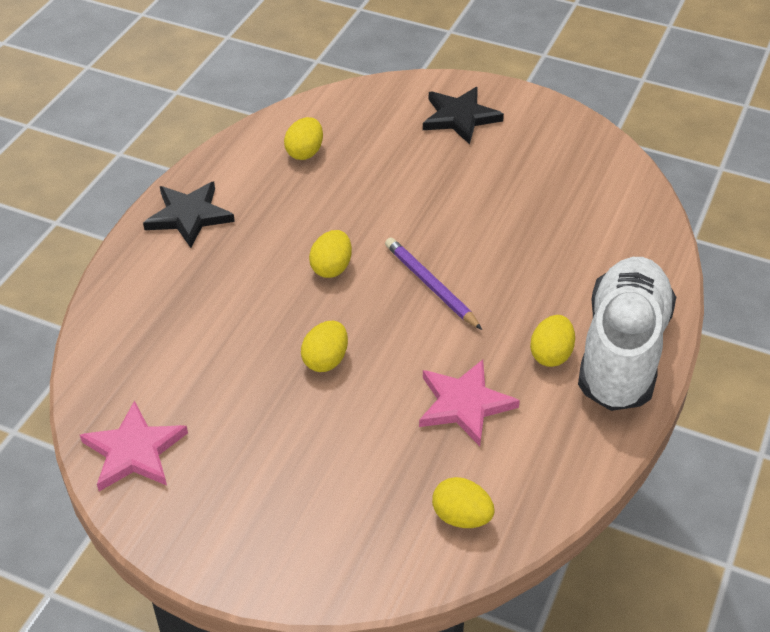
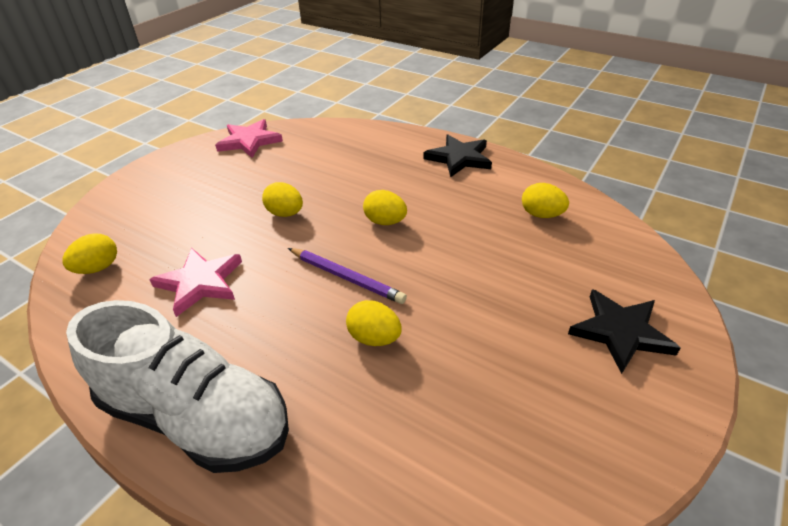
camera: 100 degrees right, 5 degrees down
purple pencil [385,238,482,330] -> purple pencil turned 60 degrees clockwise [288,248,407,304]
yellow egg [530,315,575,367] -> yellow egg moved to [346,300,402,346]

